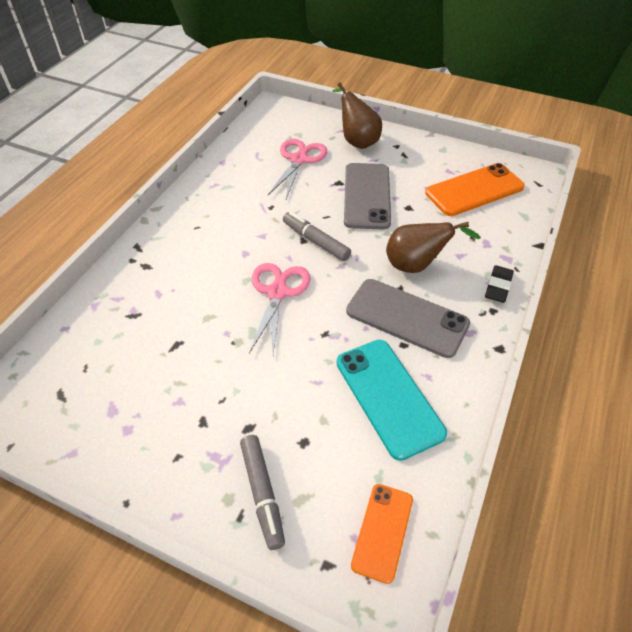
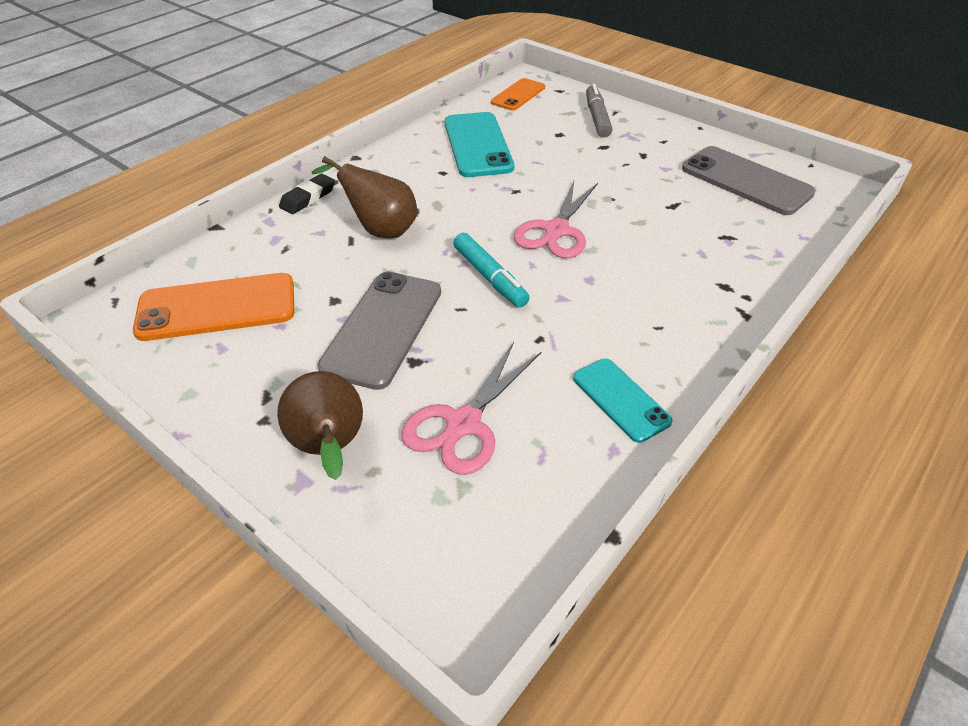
camera: 165 degrees left, 5 degrees down
grey marker [283,212,351,261] -> turquoise marker [453,233,530,308]
grey phone [346,279,470,358] -> grey phone moved to [682,146,816,215]
none -> turquoise phone [573,358,673,443]

